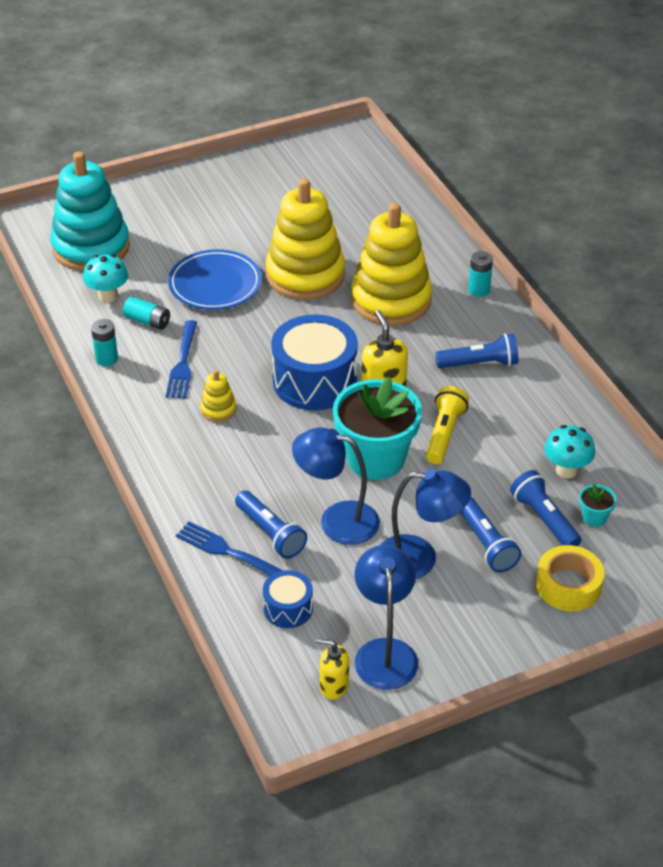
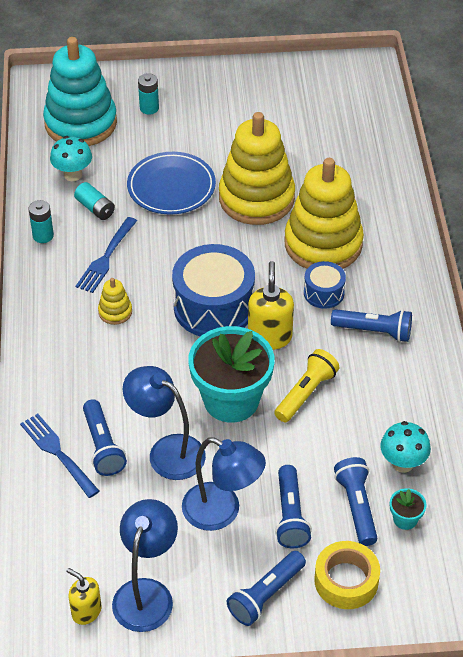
camera: 20 degrees right, 5 degrees up
blue drum [263,570,313,628] -> blue drum moved to [304,261,346,309]
turquoise battery [468,251,493,297] -> turquoise battery moved to [138,73,159,115]
none -> blue flashlight [227,551,306,626]

